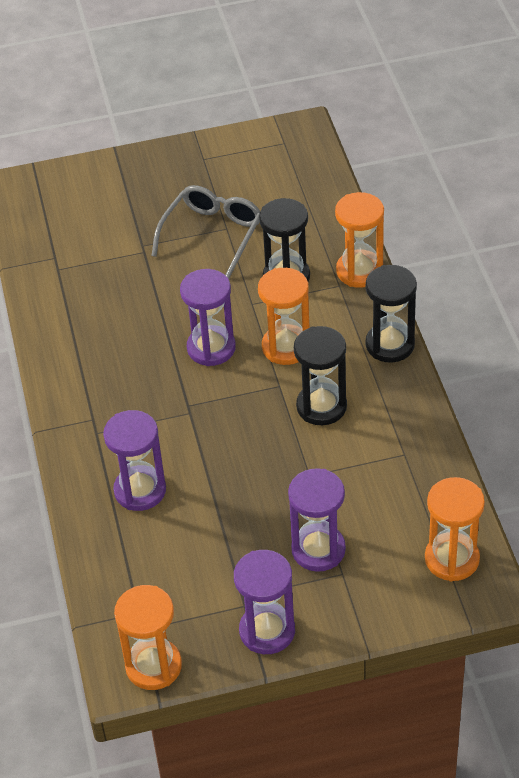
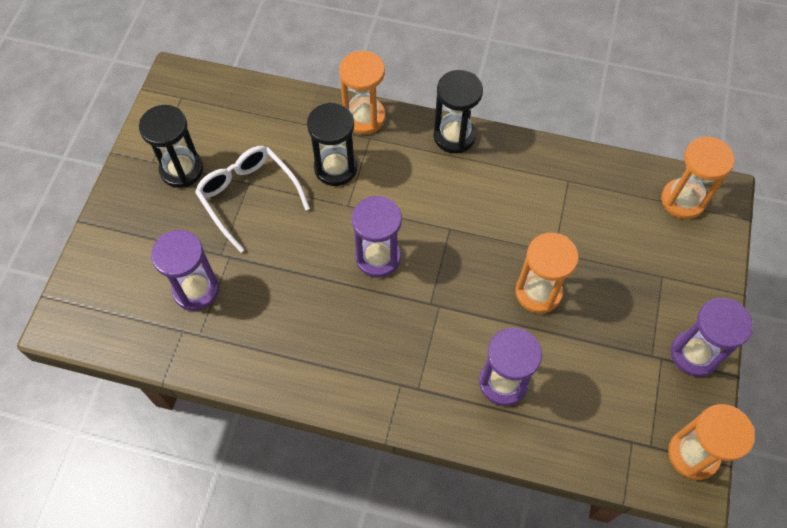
camera: 65 degrees left, 15 degrees up
grey glasses [151,185,260,279] -> white glasses [195,146,310,253]
orange hourglass [258,268,310,365] -> orange hourglass moved to [515,233,579,313]
purple hourglass [288,468,346,572] -> purple hourglass moved to [151,230,219,311]
black hourglass [294,326,347,425] -> black hourglass moved to [139,105,203,188]

